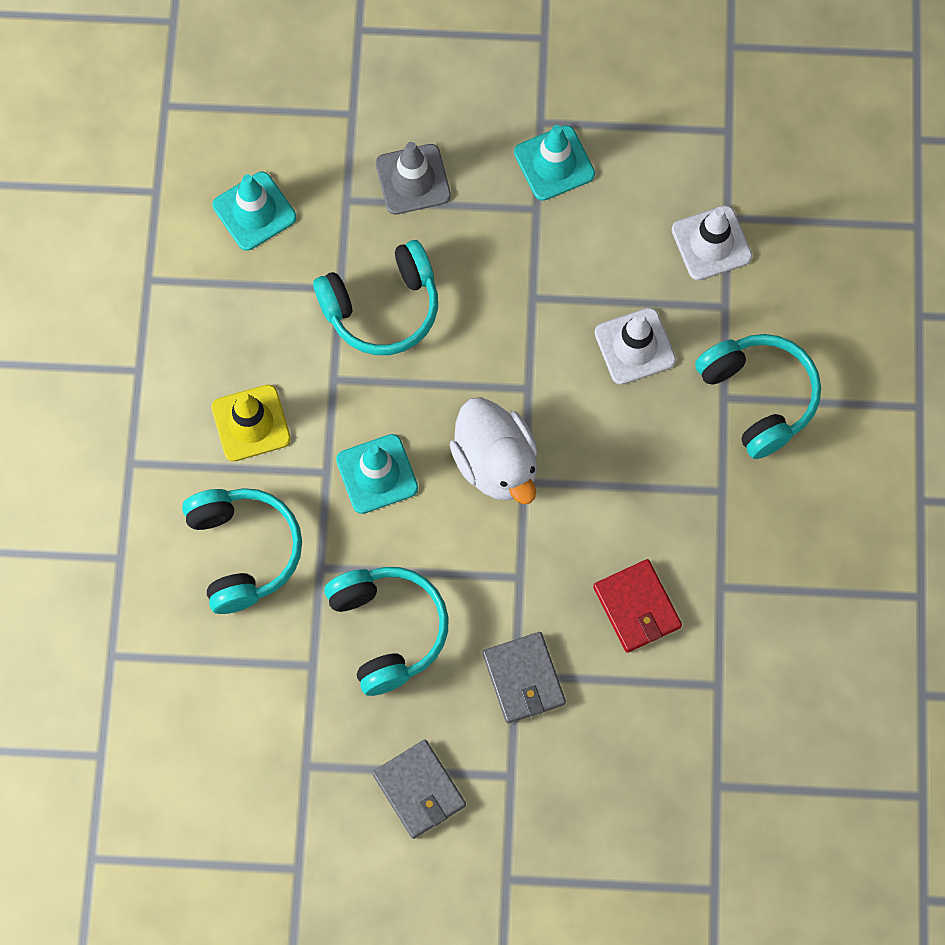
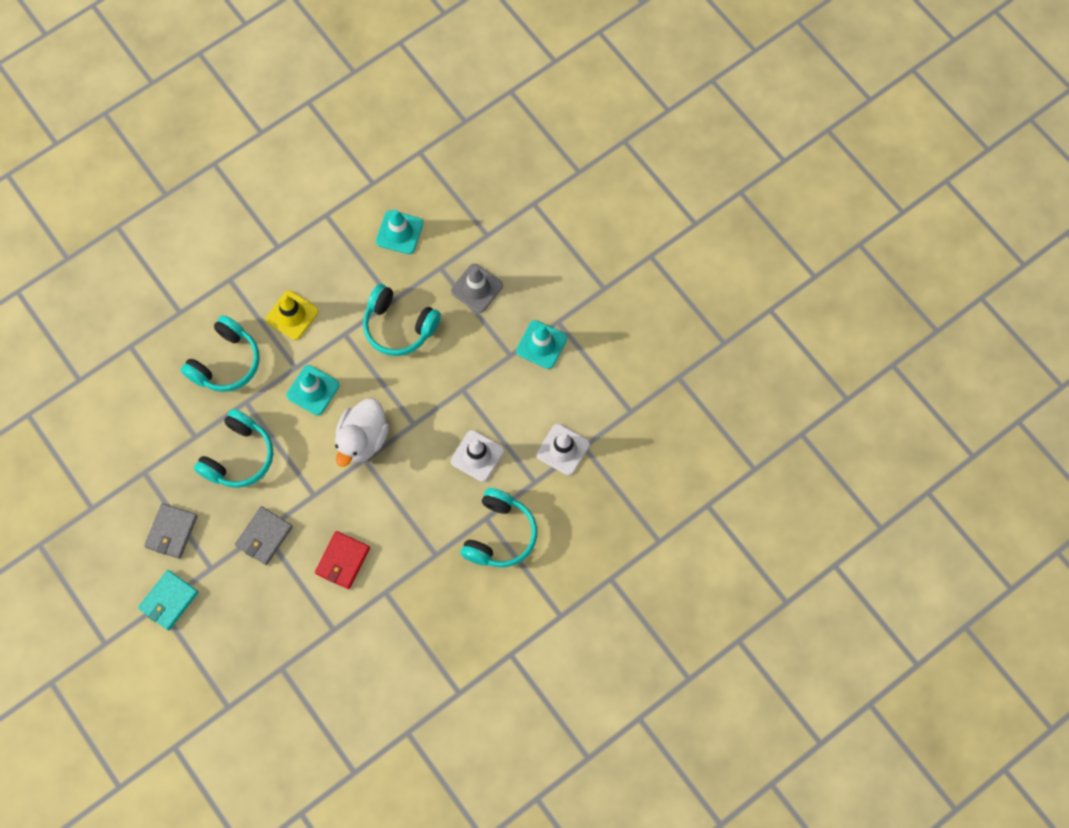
camera: 50 degrees right, 0 degrees up
none -> turquoise wallet [138,570,198,630]

